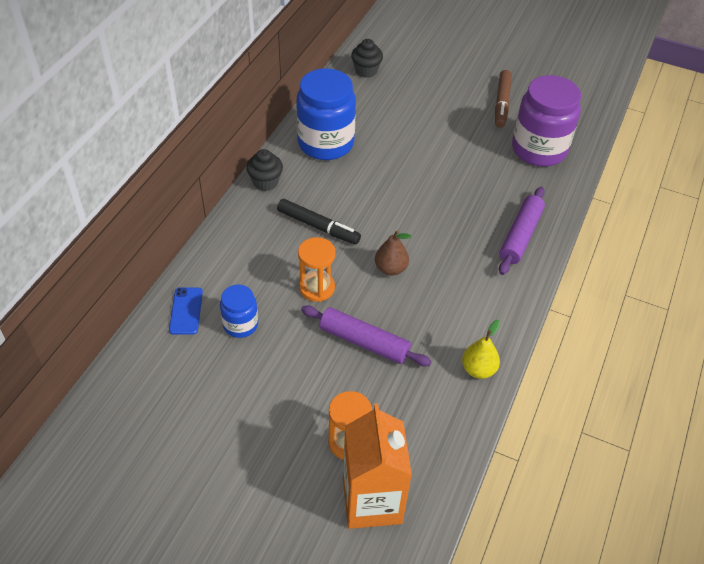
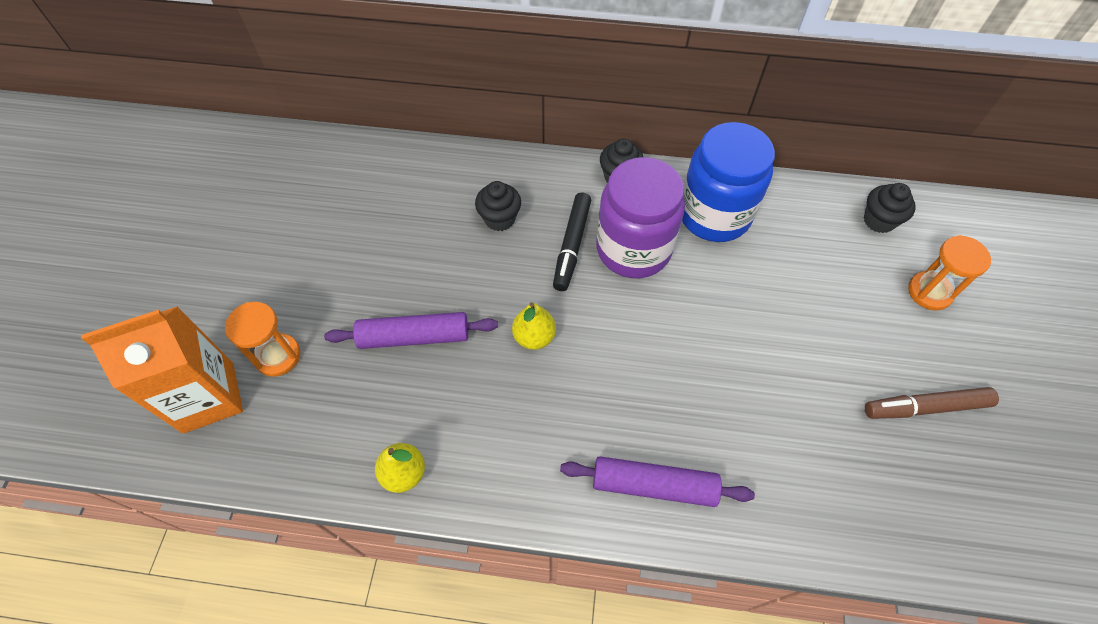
camera: 75 degrees right, 10 degrees up
blue phone [169,287,203,335] -> none
blue jar [220,284,258,338] -> none
orange hourglass [298,237,336,302] -> orange hourglass moved to [908,235,991,311]
purple rolling pin [301,305,432,366] -> purple rolling pin turned 75 degrees clockwise [324,312,498,349]
brown pear [375,230,411,276] -> yellow pear [512,302,556,350]
purple jar [512,75,581,167] -> purple jar moved to [596,157,685,278]
none -> black cupcake [475,181,521,231]

